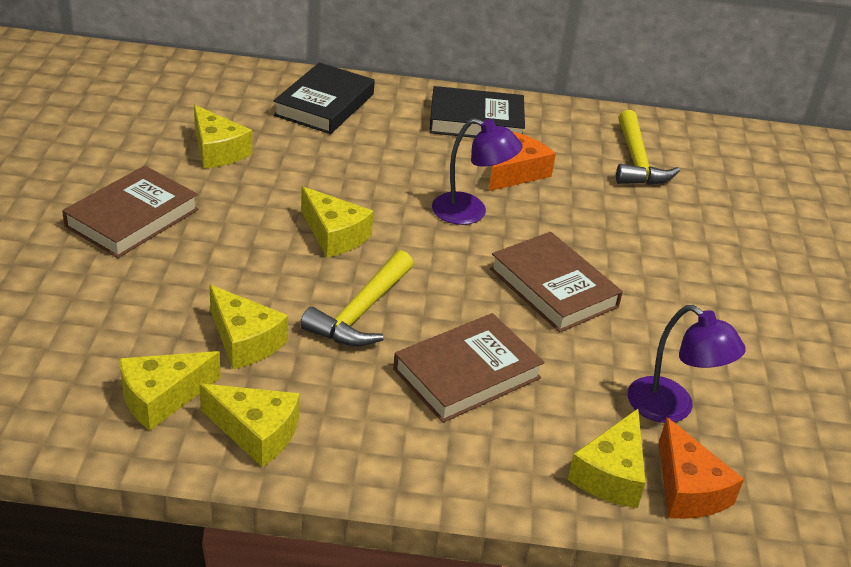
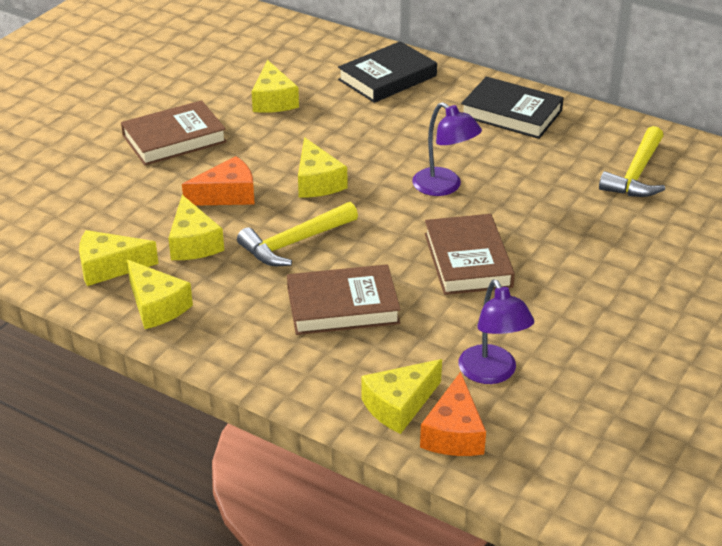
camera: 30 degrees right, 0 degrees up
orange cheese [489,132,556,191] -> orange cheese moved to [182,156,255,206]

